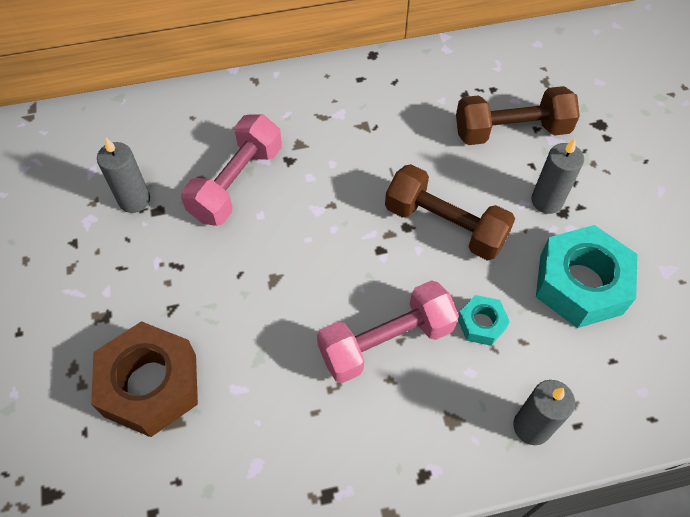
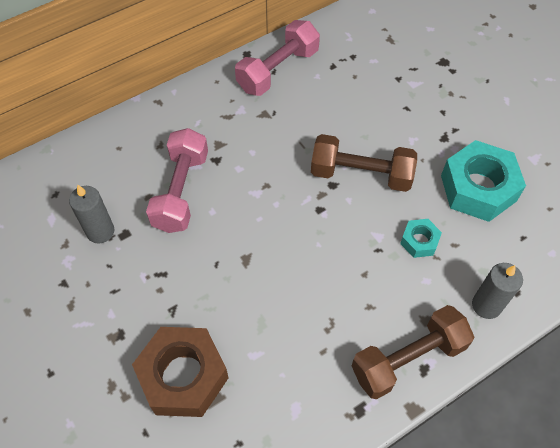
camera: 20 degrees left, 0 degrees up
pink dumbbell [317,280,459,383] -> pink dumbbell moved to [235,20,320,96]
brown dumbbell [456,86,580,145] -> brown dumbbell moved to [352,305,474,399]
grey candle [531,138,584,214] -> none

